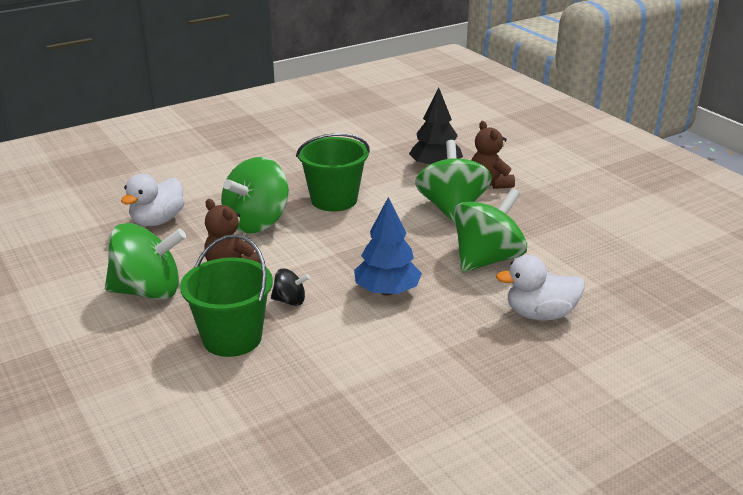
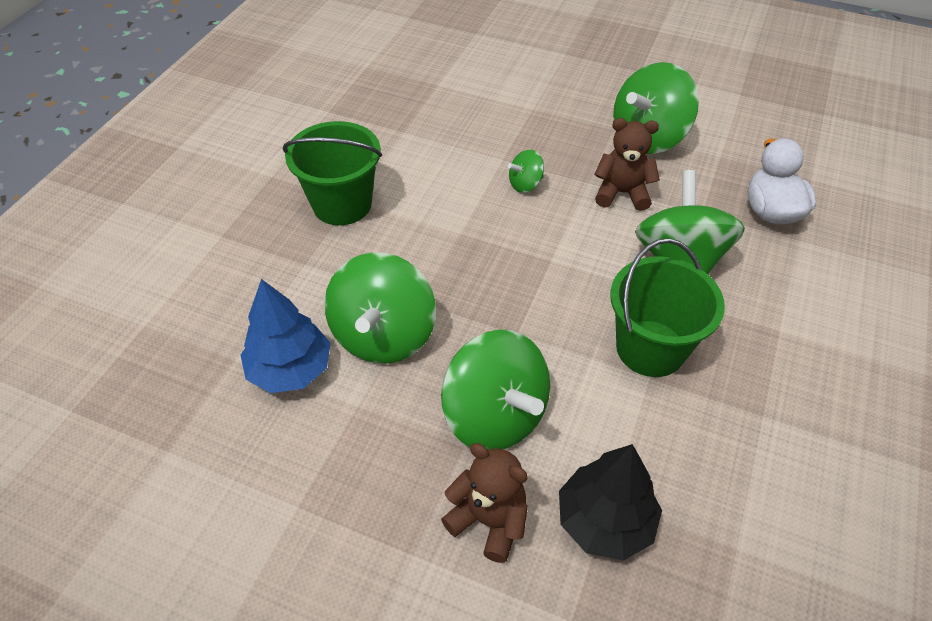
camera: 145 degrees right, 20 degrees up
green bucket [180,234,273,357] -> green bucket moved to [283,121,382,225]
black spinning top [271,268,310,306] -> green spinning top [508,149,544,193]
blue tree [354,197,422,296] -> blue tree moved to [241,279,331,393]
white duck [496,255,585,321] -> none

